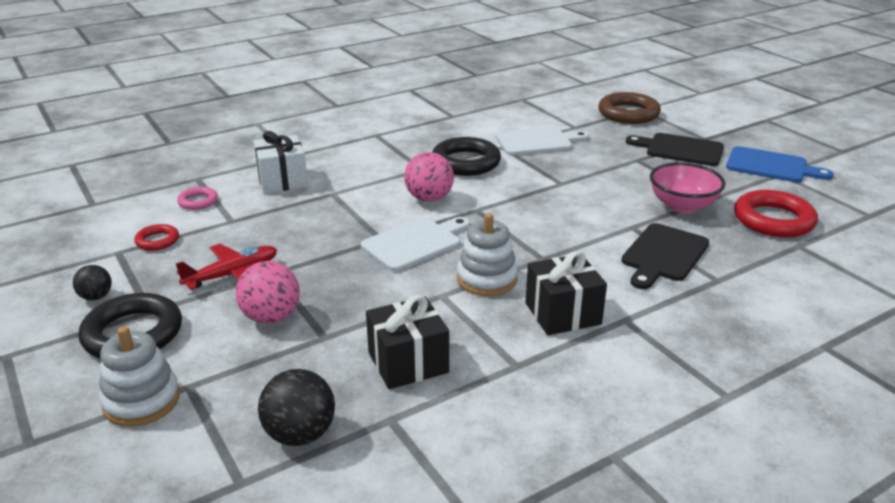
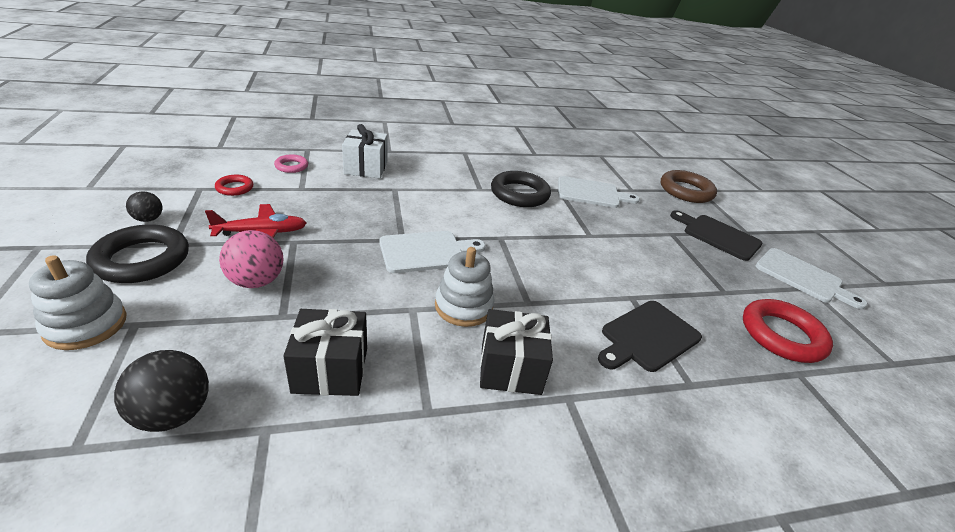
camera: 15 degrees right, 5 degrees up
pink ball [404,152,454,202] -> none
pink bowl [650,162,725,213] -> none
blue cutting board [726,146,834,182] -> white cutting board [756,248,867,309]

